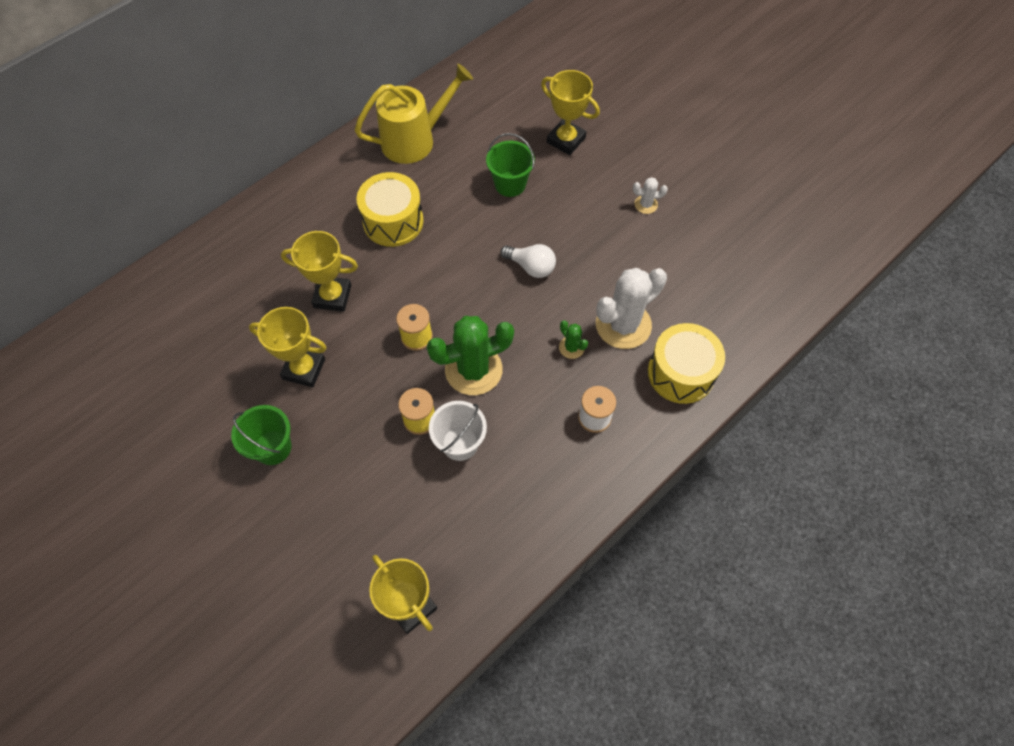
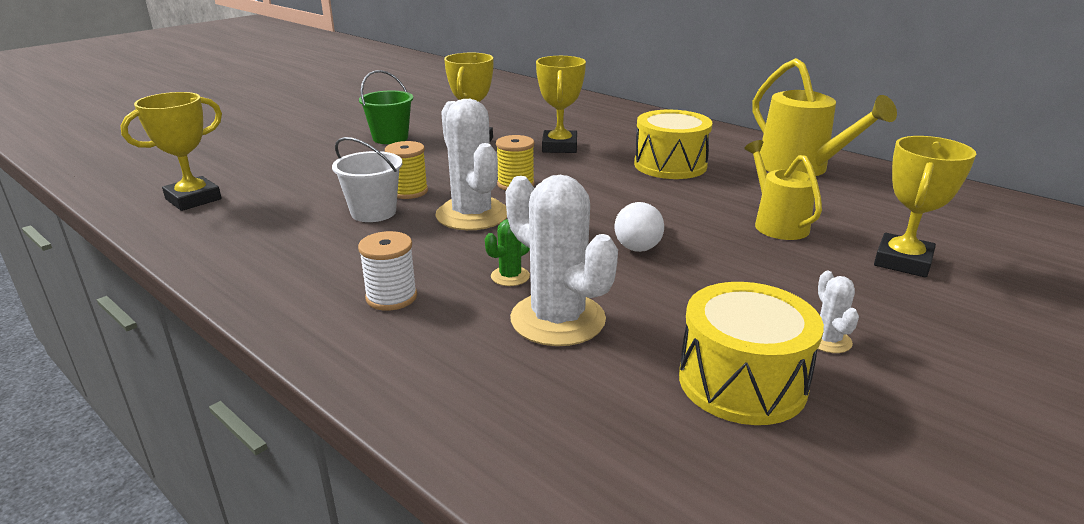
camera: 85 degrees right, 35 degrees down
green cactus [426,316,514,395] -> white cactus [435,99,507,230]
green bucket [486,133,535,197] -> yellow watering can [744,140,822,240]
yellow drum [648,323,725,404] -> yellow drum moved to [679,282,824,425]

